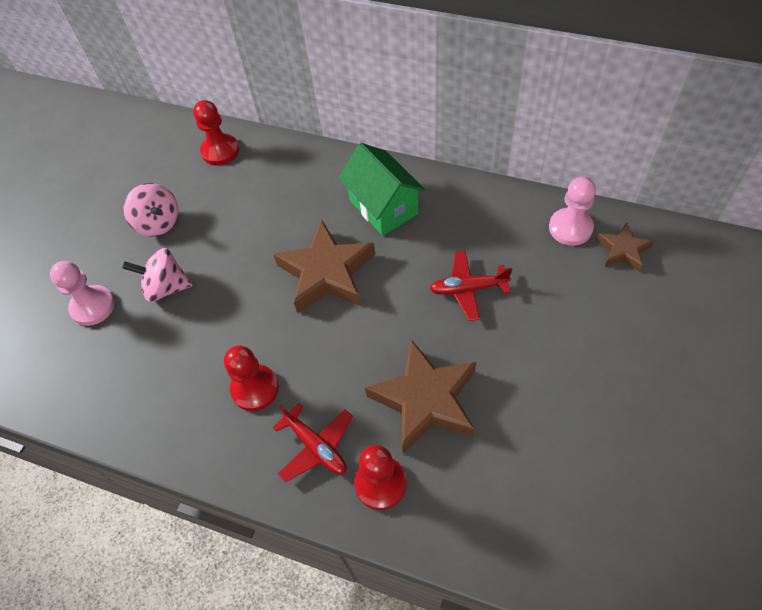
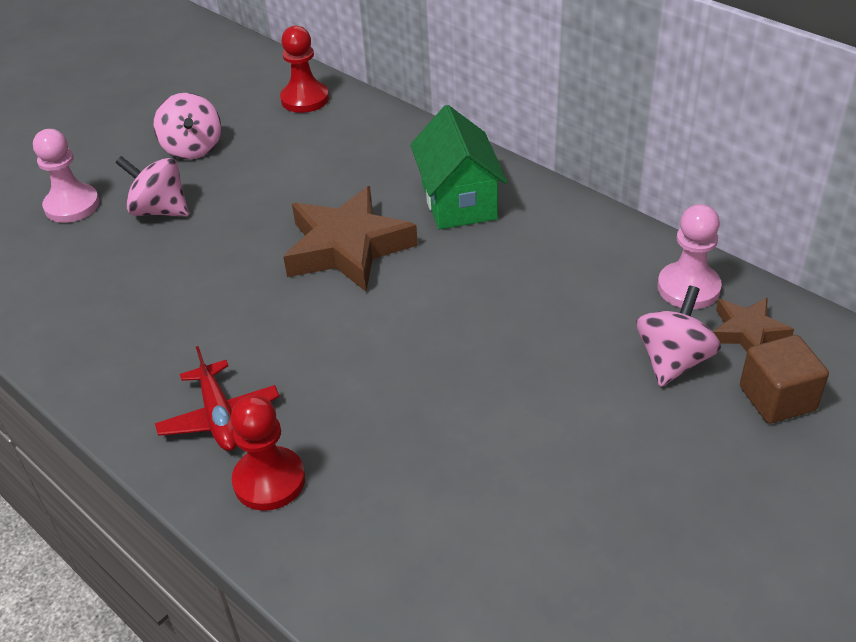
camera: 20 degrees right, 15 degrees down
red pawn [224,345,279,411] -> none
brown star [365,340,476,454] -> none
red plane [429,251,512,321] -> none
none -> pink spinning top [637,286,721,387]
none -> brown cube [740,335,829,424]

